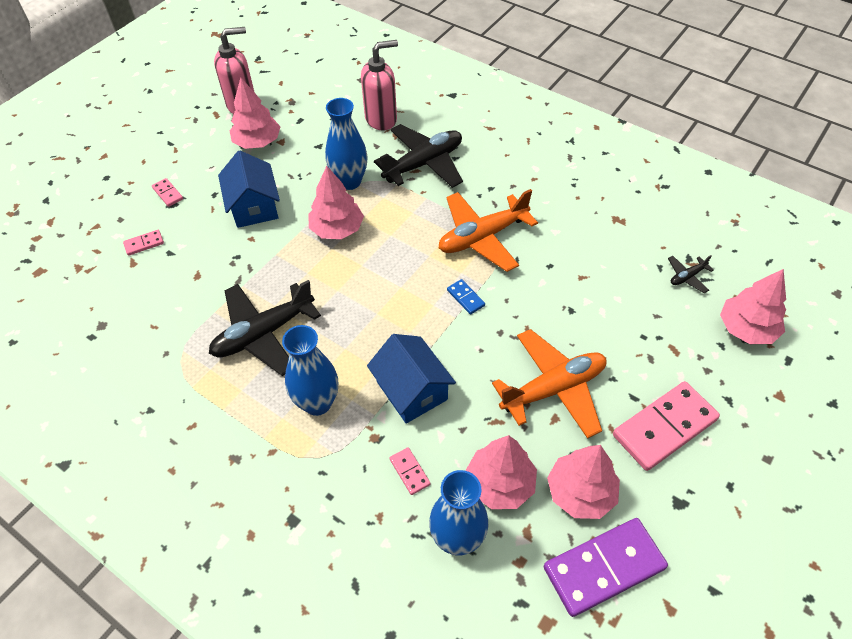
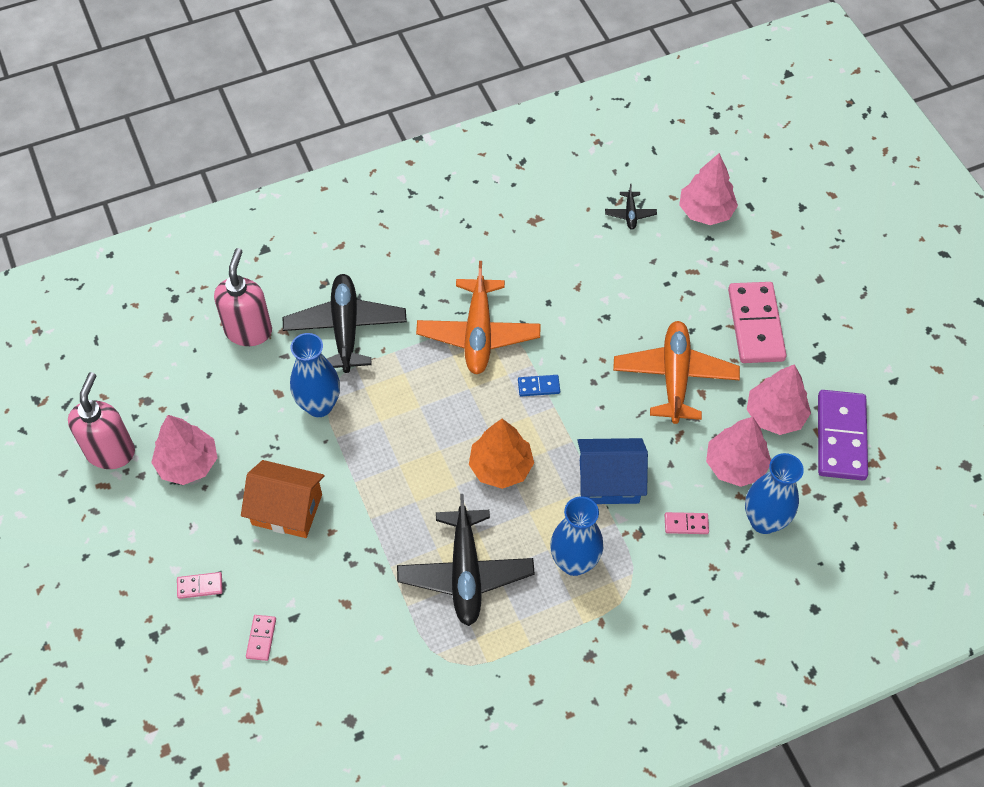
camera: 60 degrees left, 5 degrees up
blue house [218,150,280,228] -> orange house [241,460,325,538]
pink tree [309,166,364,239] -> none
none -> orange tree [469,419,534,489]

